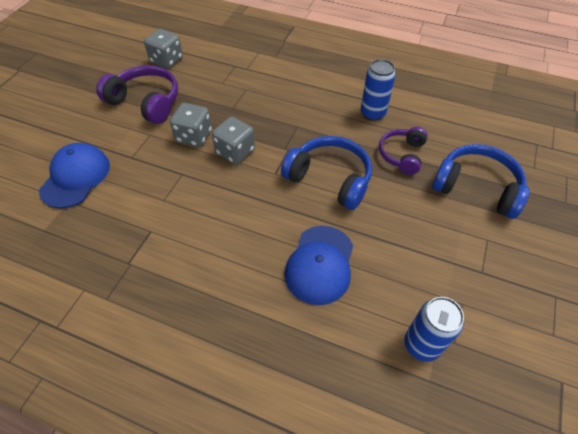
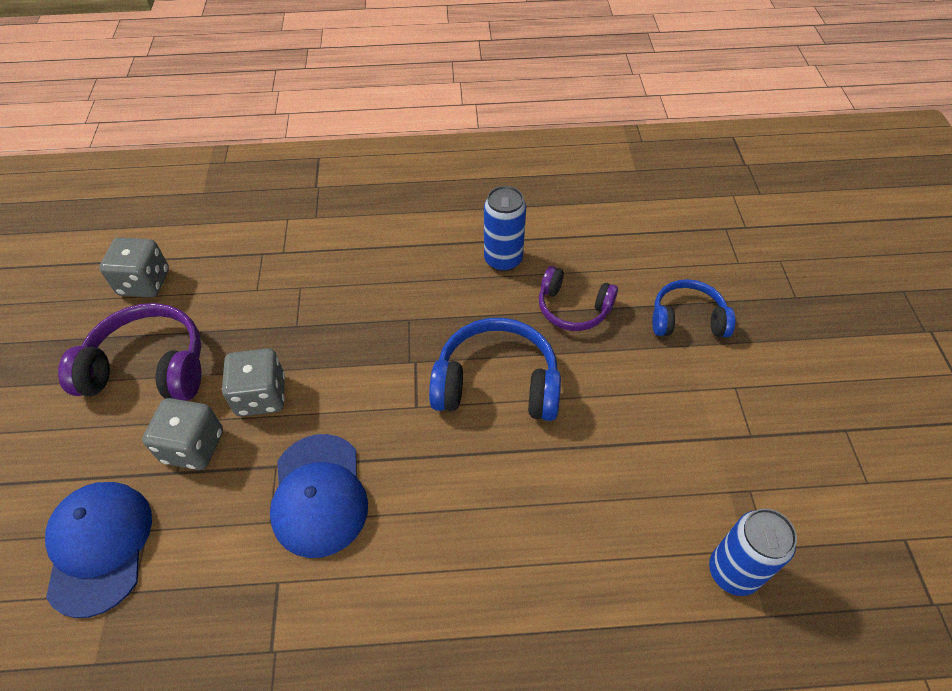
camera: 25 degrees left, 0 degrees up
grey dice [212,117,255,164] -> grey dice moved to [142,398,223,470]
blue cap [284,226,353,305] -> blue cap moved to [270,434,368,558]
purple headphones [379,127,428,175] -> purple headphones turned 60 degrees counterclockwise [539,266,618,331]
blue headphones [432,144,530,219] -> blue headphones [652,279,735,337], size x0.65

